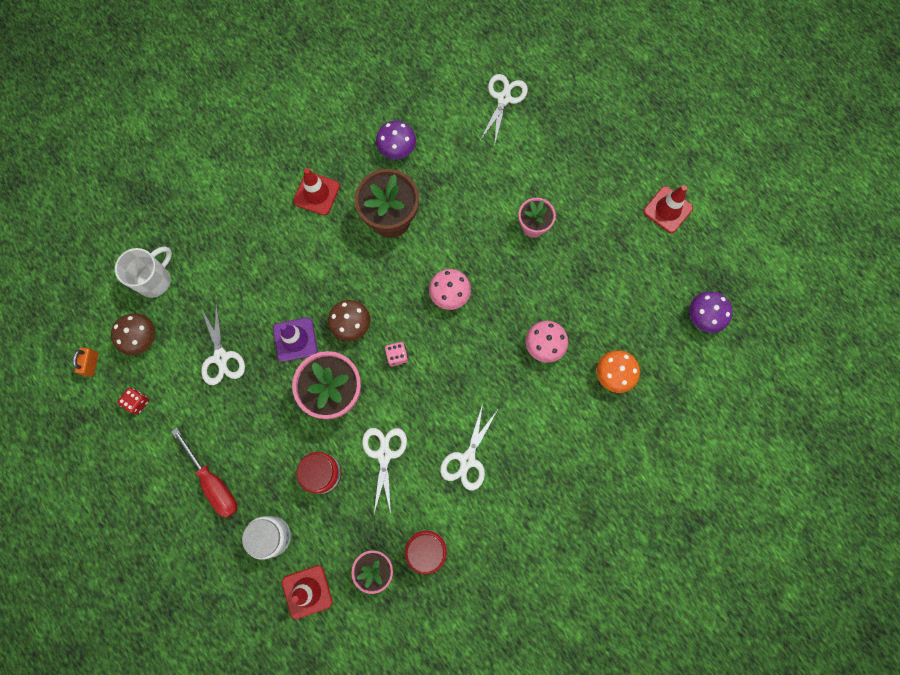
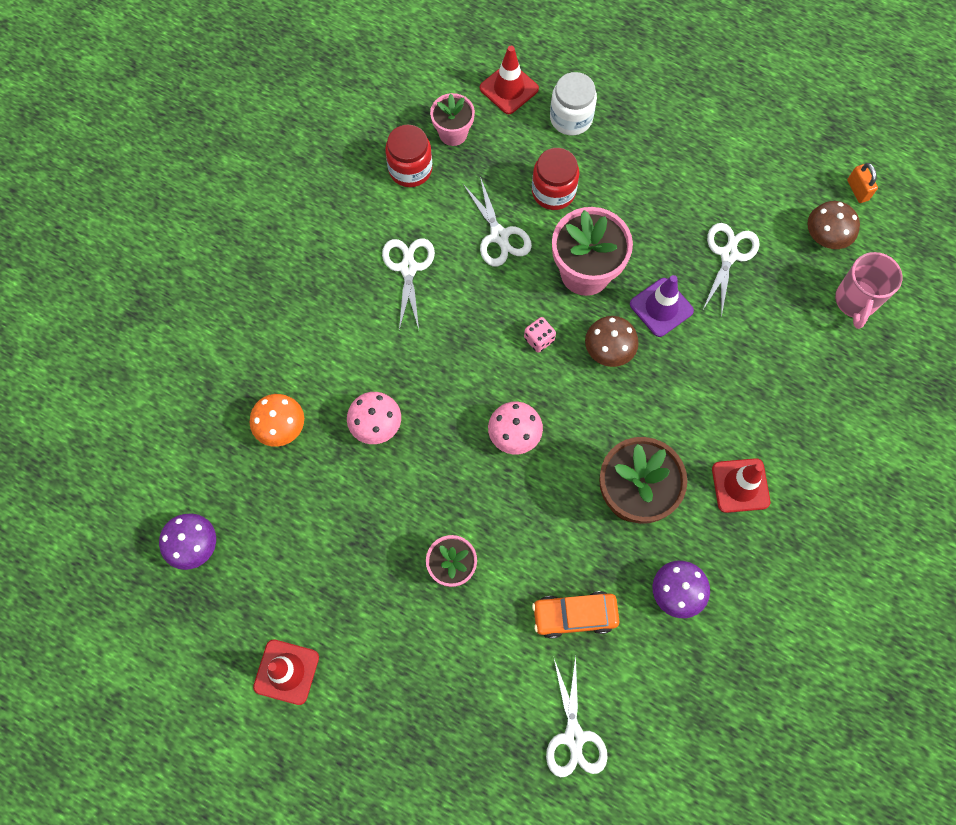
camera: 155 degrees right, 5 degrees down
white mug [115,247,172,298] -> pink mug [835,252,902,329]
red dice [117,388,149,415] -> none
red screwdriver [171,428,238,518] -> none
white scissors [201,302,245,385] -> white scissors turned 60 degrees clockwise [703,223,760,317]
none -> orange car [532,591,620,639]

